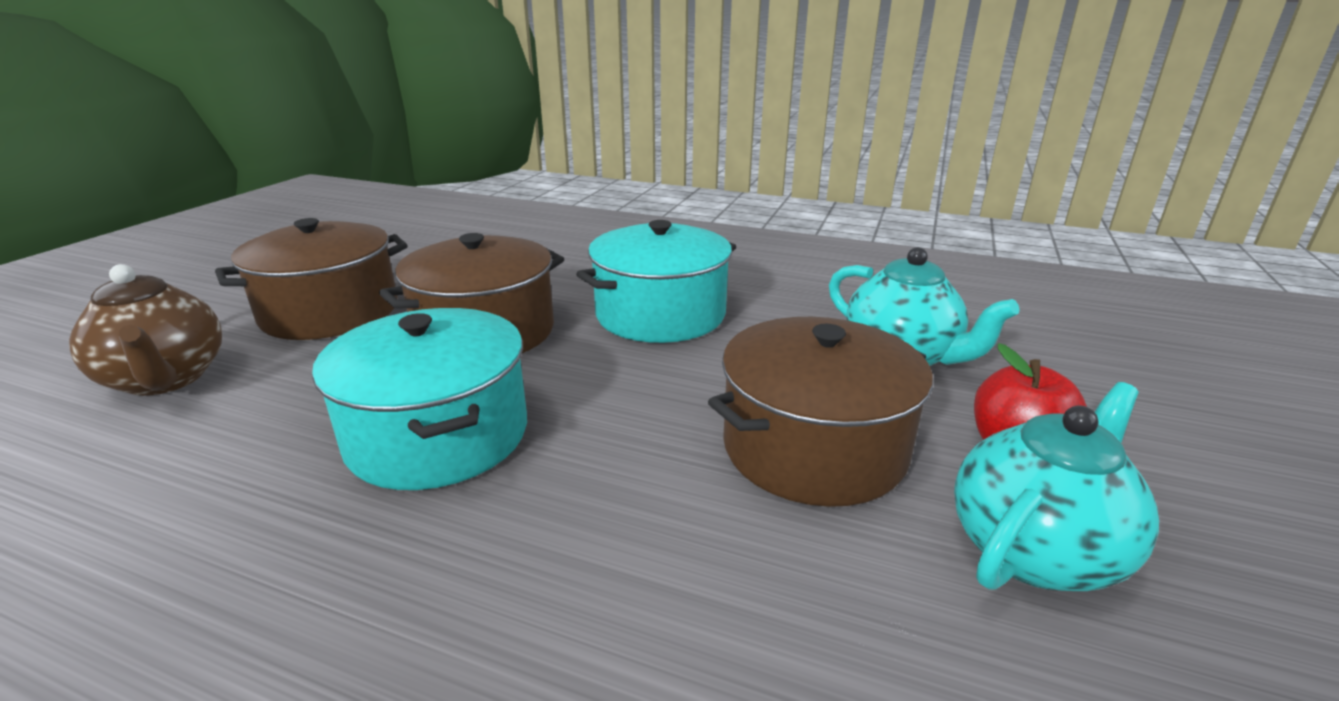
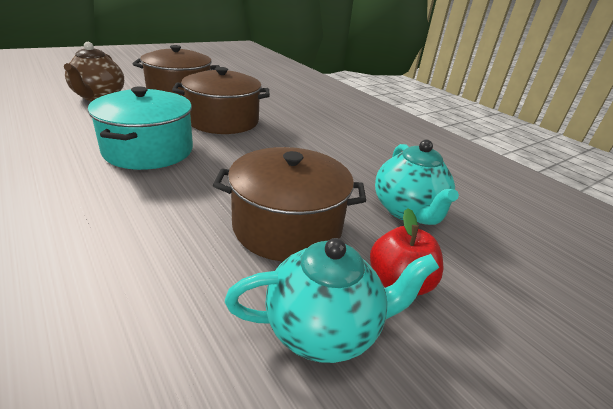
camera: 30 degrees right, 5 degrees up
turquoise pot [576,220,736,343] -> none

